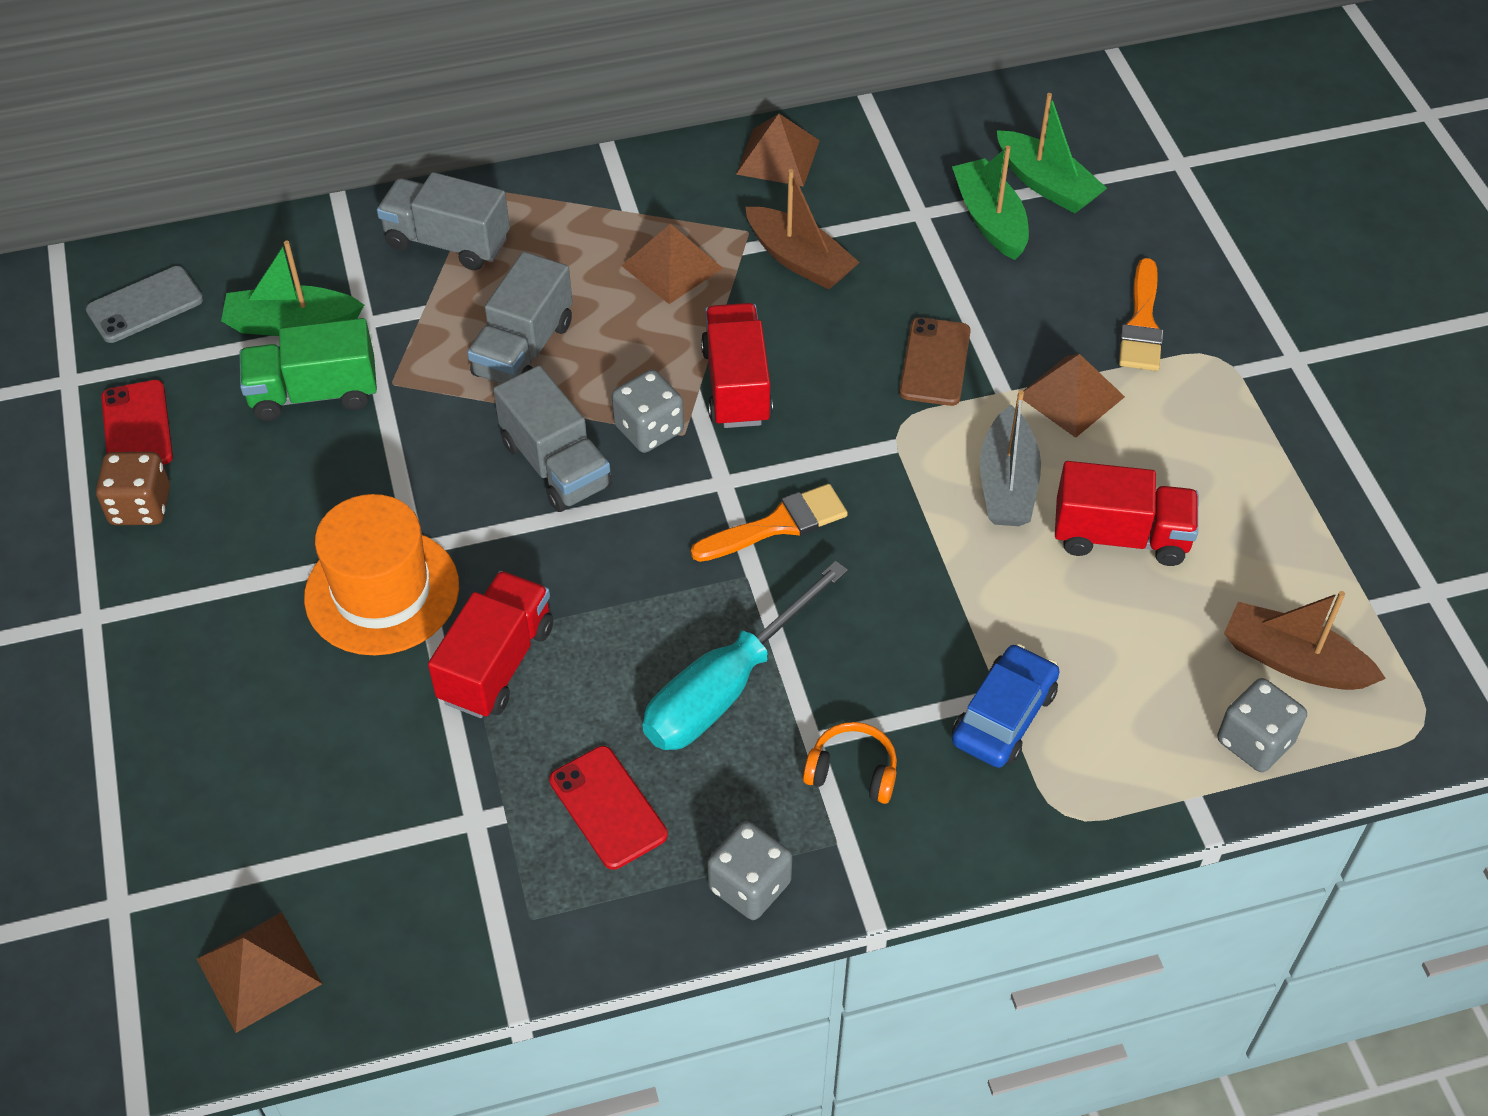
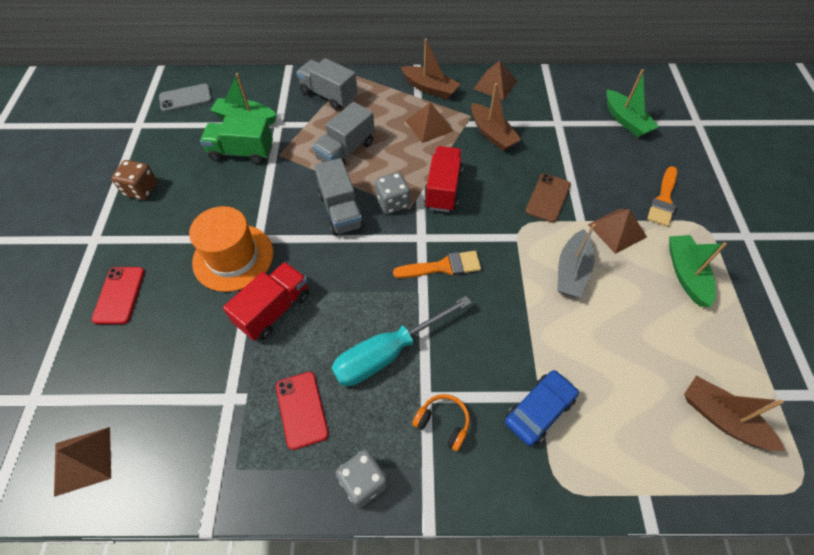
camera: 15 degrees right, 5 degrees up
red phone [101,380,173,465] -> red phone moved to [92,267,145,324]
green boat [952,145,1029,260] -> green boat moved to [669,235,727,307]
red truck [1055,461,1198,566] -> none
grey dice [1217,678,1307,772] -> none
none -> brown boat [401,39,460,99]

